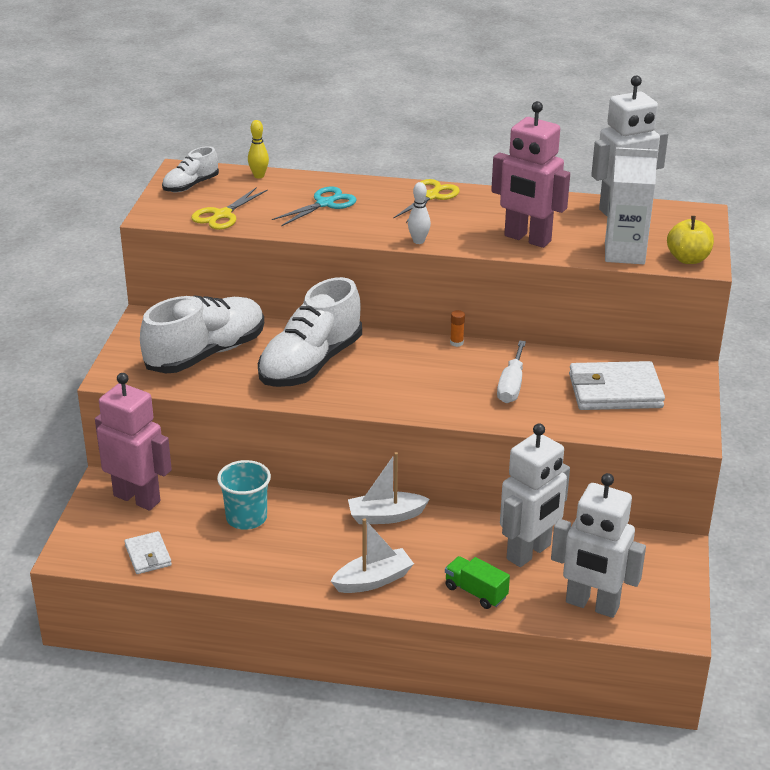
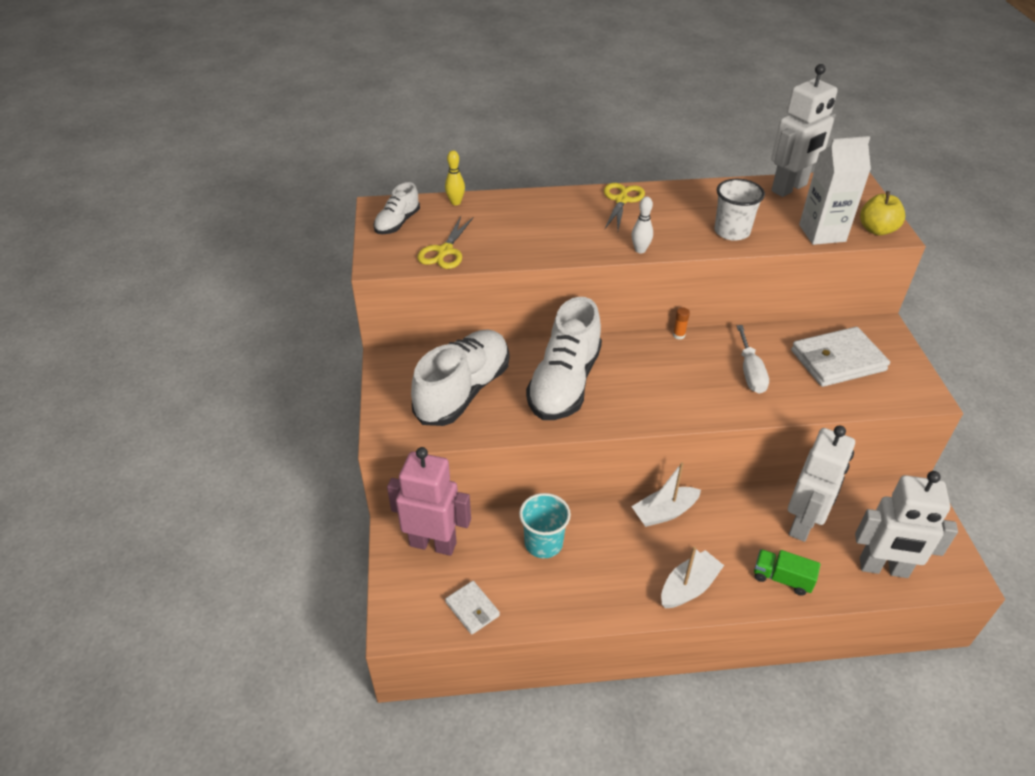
camera: 15 degrees left, 10 degrees up
turquoise scissors [272,187,357,226] -> none
pink robot [491,101,570,248] -> white cup [714,179,765,241]

